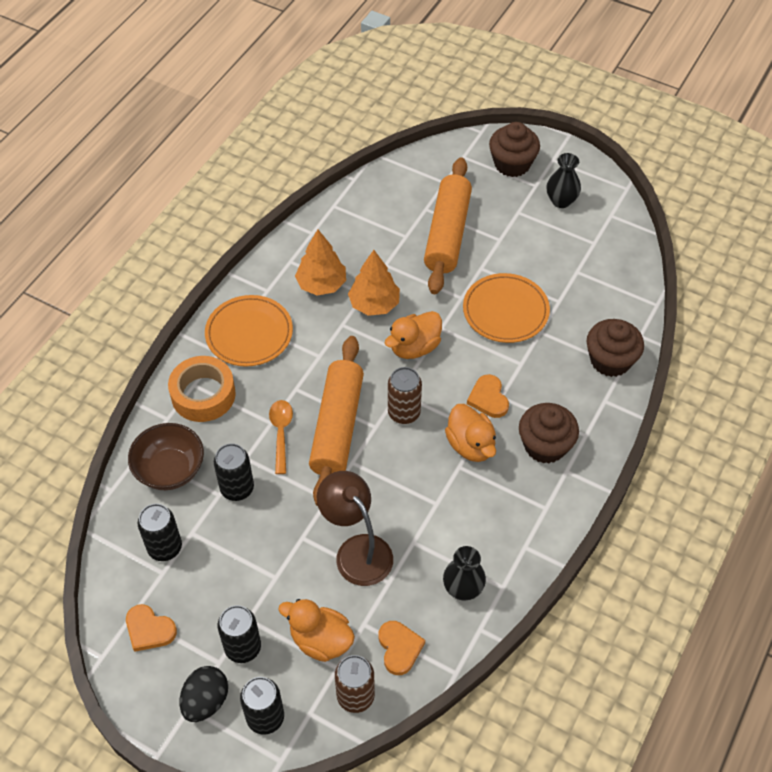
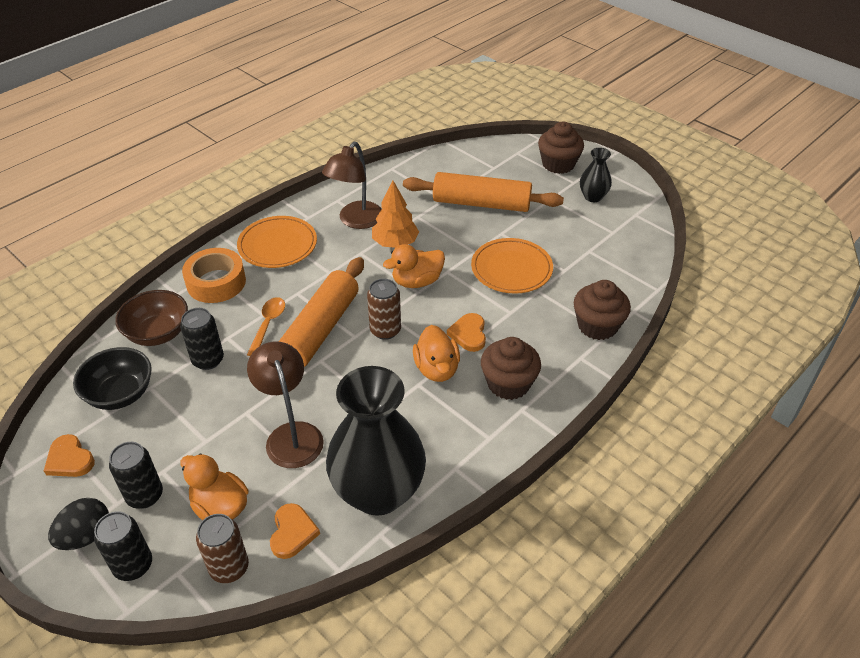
camera: 15 degrees right, 10 degrees down
black can [138,504,182,561] -> black bowl [73,347,152,410]
orange tree [295,230,346,296] -> brown lamp [322,142,382,229]
orange rolling pin [424,157,472,294] -> orange rolling pin turned 75 degrees clockwise [403,172,564,212]
black vase [443,546,486,601] -> black vase [326,366,426,516], size x2.18

